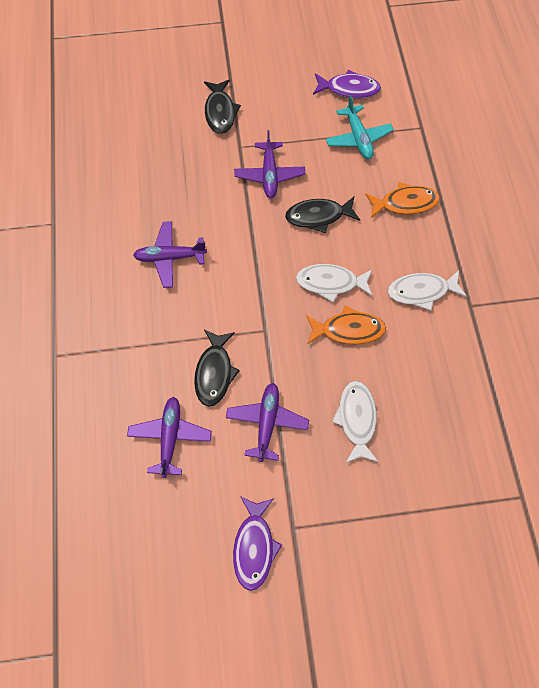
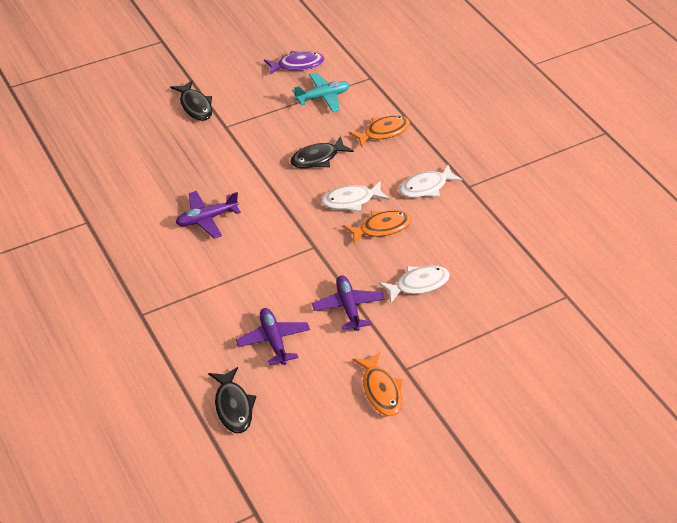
camera: 25 degrees left, 20 degrees down
black fish [194,329,240,407] -> black fish moved to [208,367,256,433]
purple fish [233,496,282,591] -> orange fish [352,352,403,416]
purple plane [234,130,305,198] -> none
turquoise plane [326,95,394,159] -> turquoise plane turned 75 degrees counterclockwise [292,73,350,112]
white fish [332,381,378,463] -> white fish turned 90 degrees clockwise [379,266,450,303]

